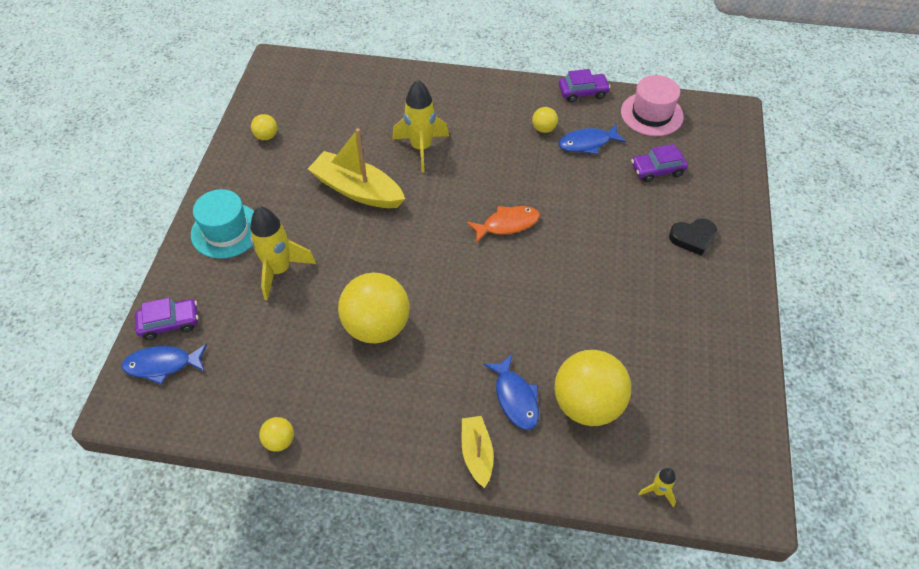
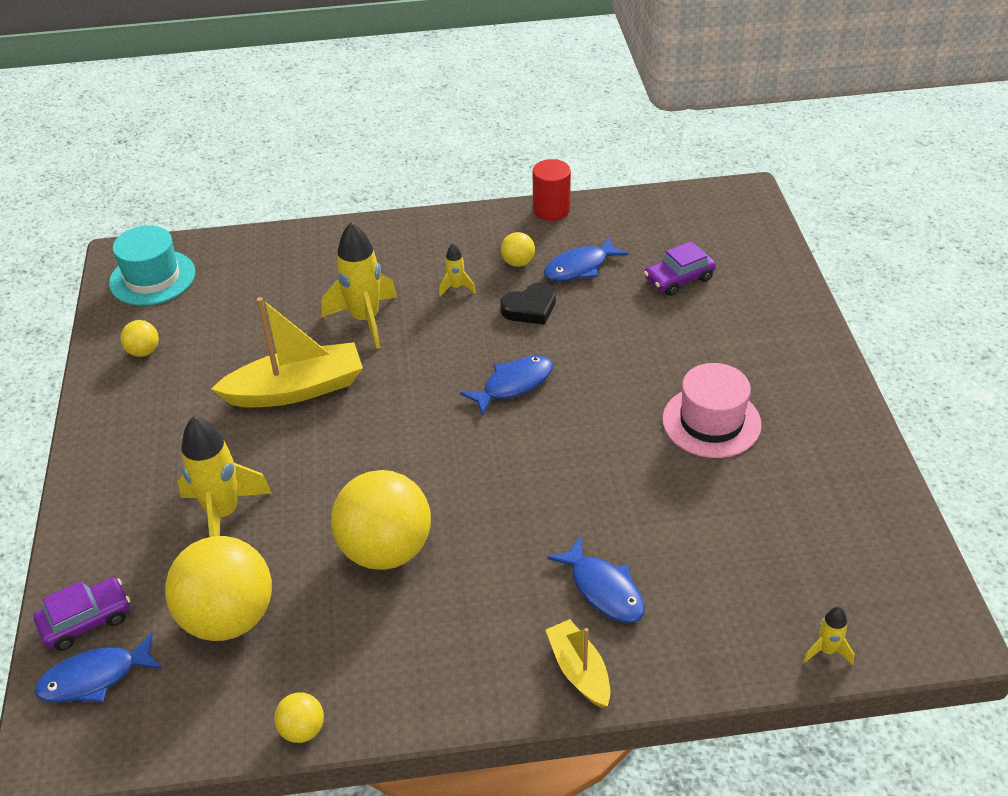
camera: 15 degrees left, 10 degrees down
turquoise hat [191,189,254,259] -> turquoise hat moved to [109,225,195,306]
yellow boat [308,128,405,208] -> yellow boat turned 150 degrees clockwise [211,297,363,408]
orange fish [467,206,540,243] -> blue fish [460,356,553,416]
yellow ball [554,350,631,426] -> yellow ball moved to [165,536,272,641]
purple car [559,69,611,102] -> red cylinder [532,159,571,221]
pink hat [621,75,684,136] -> pink hat moved to [662,363,762,458]
black heart [669,218,717,256] -> black heart moved to [500,282,556,325]
none -> yellow rocket [439,244,476,296]

